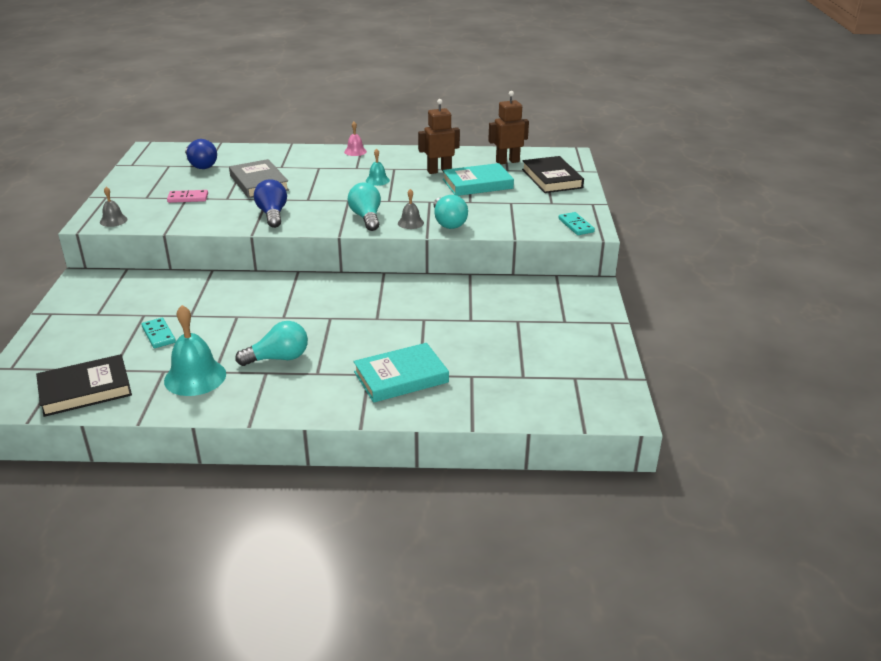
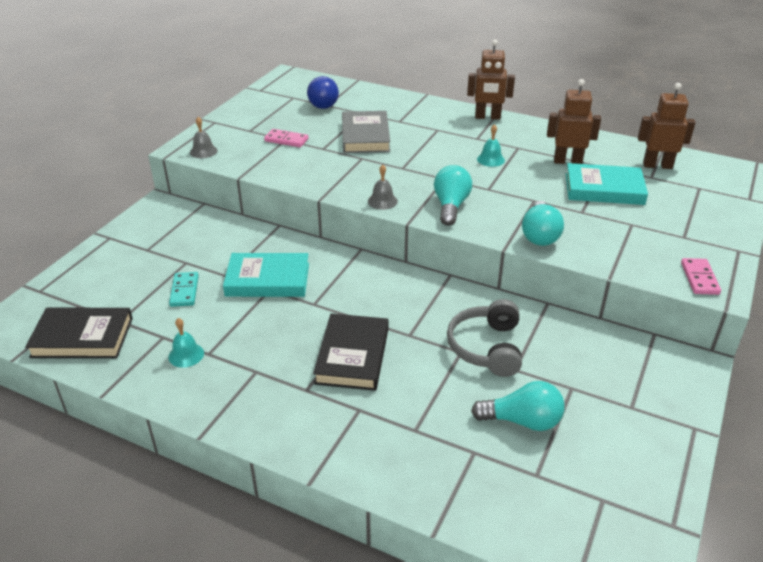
camera: 25 degrees right, 5 degrees up
turquoise bell [164,305,226,396] -> turquoise bell [168,318,204,368], size x0.53
turquoise light bulb [235,321,308,366] -> turquoise light bulb moved to [471,381,565,431]
blue light bulb [254,179,287,228] -> none
pink bell [344,122,367,156] -> brown robot [467,39,515,120]
turquoise book [353,343,449,403] -> turquoise book moved to [223,253,309,297]
grey bell [398,189,424,229] -> grey bell moved to [368,165,398,210]
black book [522,156,584,193] -> black book moved to [313,313,388,391]
turquoise domino [558,212,595,235] -> pink domino [681,258,721,295]
none -> grey headphones [447,299,522,377]

